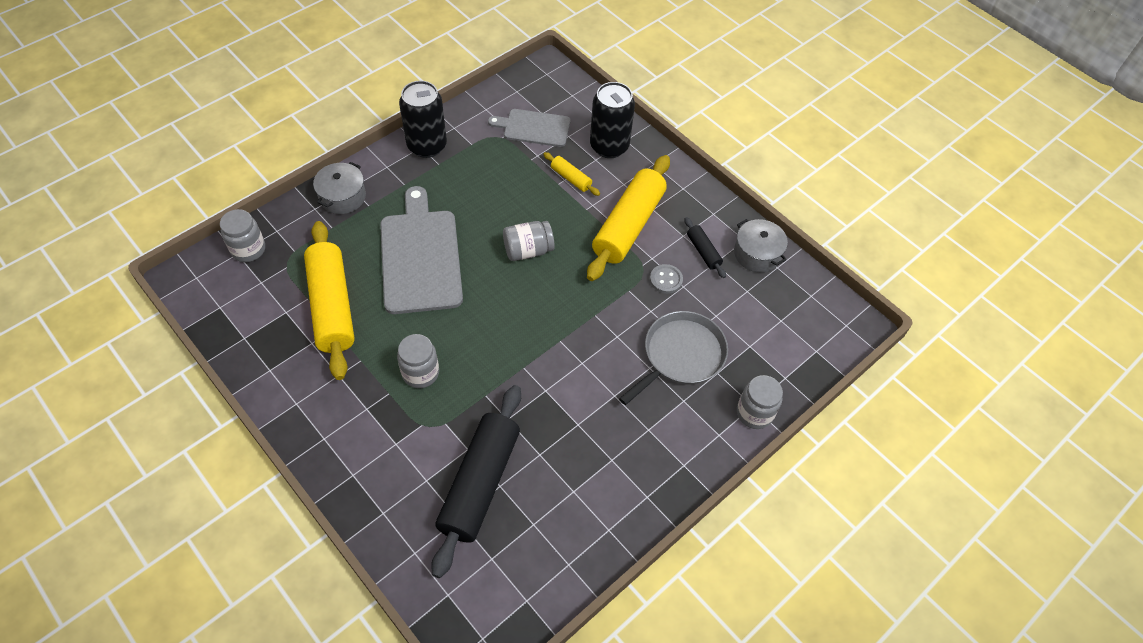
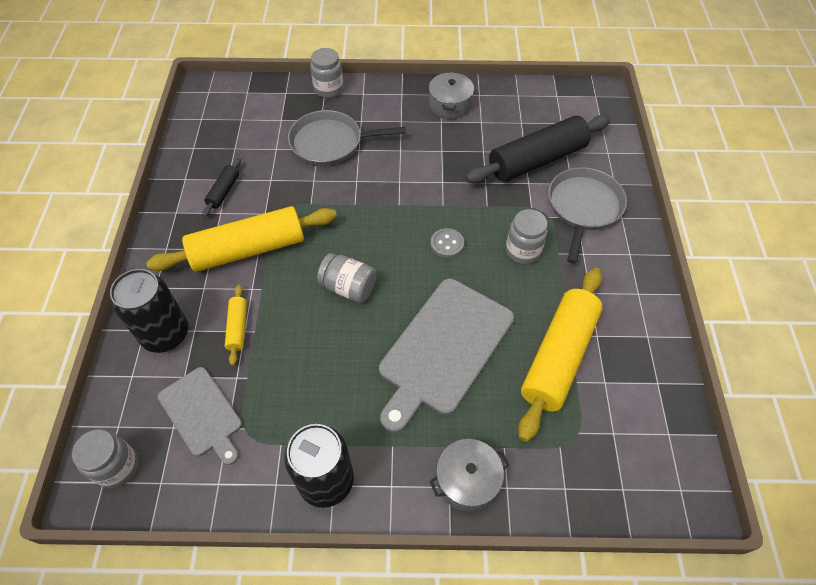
camera: 135 degrees left, 0 degrees up
grey jar [220,209,265,262] -> grey jar moved to [72,429,138,488]
grey button [650,264,683,294] -> grey button moved to [431,228,464,258]
grey pot [734,219,788,272] -> grey pot moved to [429,72,474,119]
none -> grey pan [548,167,627,263]

